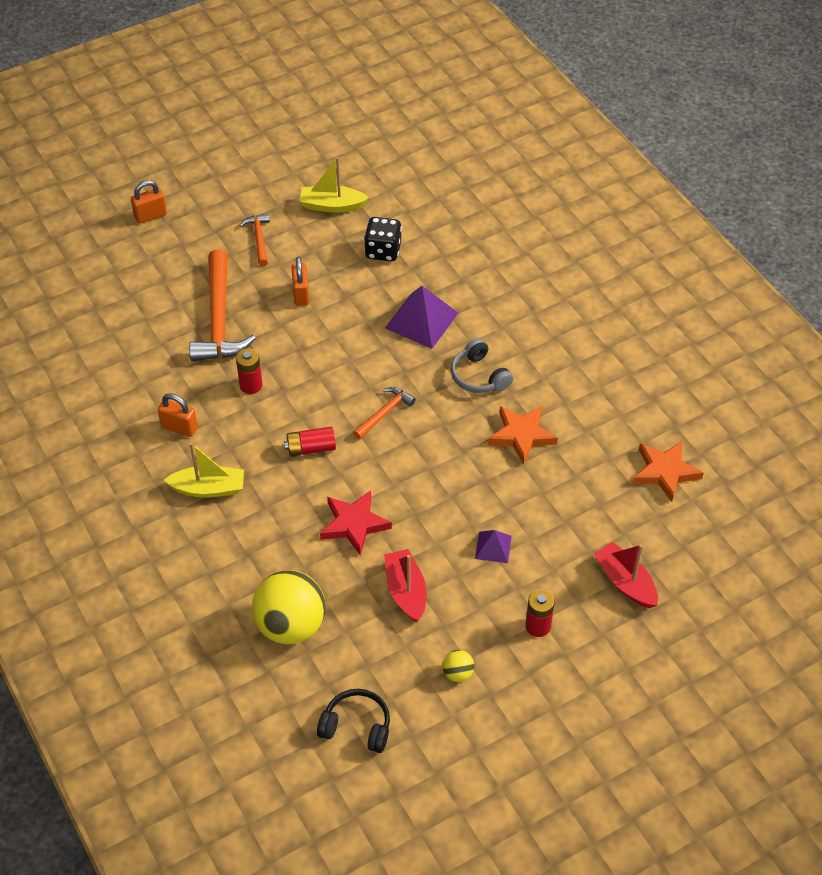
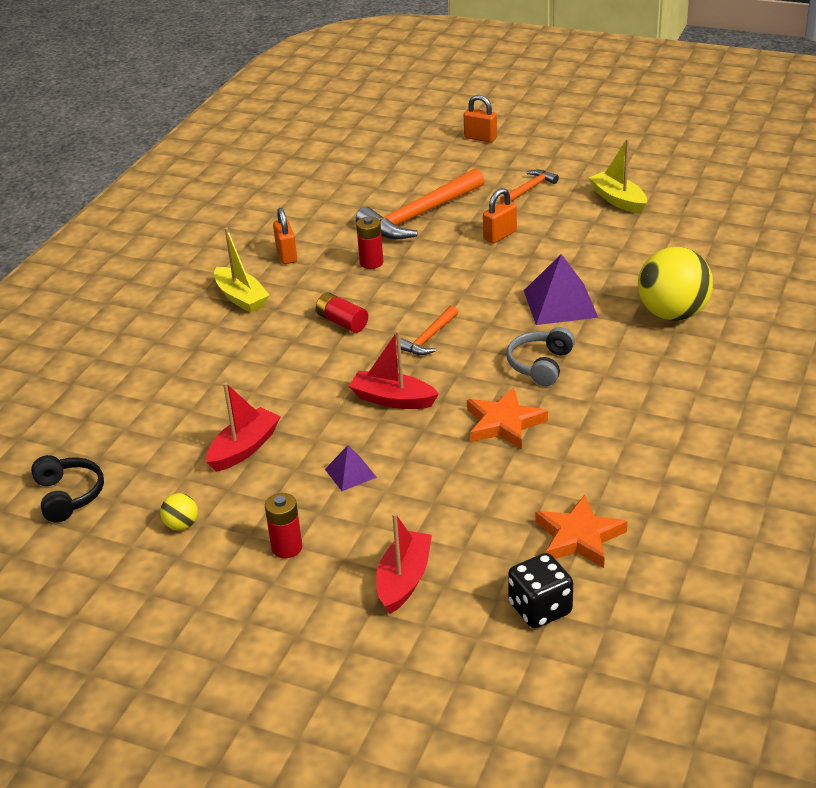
camera: 55 degrees right, 15 degrees down
yellow ball [252,570,326,644] -> yellow ball moved to [638,247,713,321]
red star [320,490,392,556] -> none
orange hammer [353,387,416,439] -> orange hammer turned 120 degrees clockwise [396,305,458,355]
black dice [364,217,402,261] -> black dice moved to [508,553,573,628]
none -> red boat [349,330,439,409]

